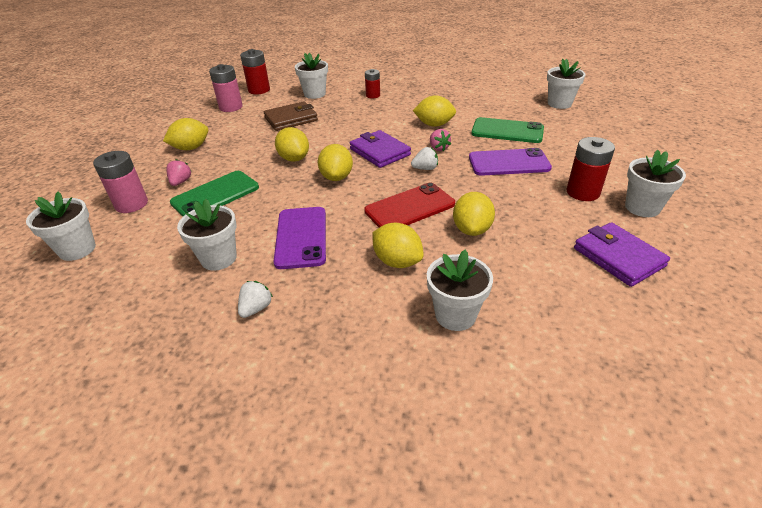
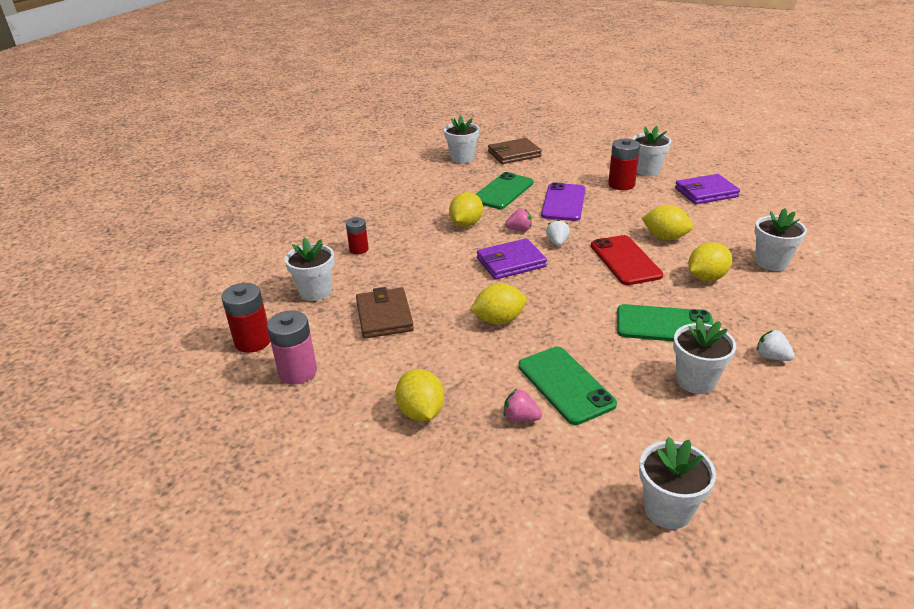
camera: 75 degrees left, 5 degrees down
pink battery [93,151,148,213] -> none
purple phone [273,207,326,269] -> green phone [617,304,713,342]
yellow lemon [318,144,353,181] -> none
none -> brown wallet [488,138,542,164]

